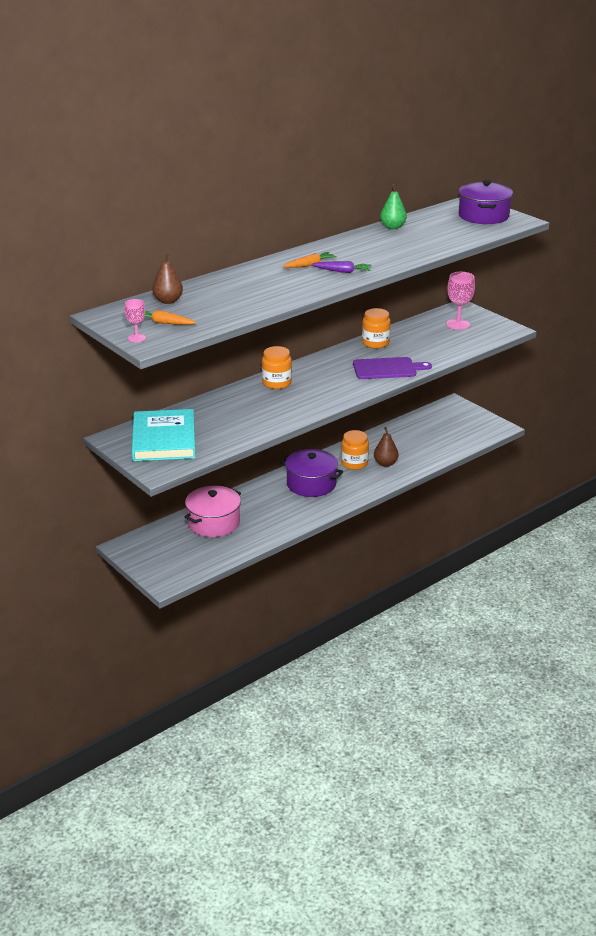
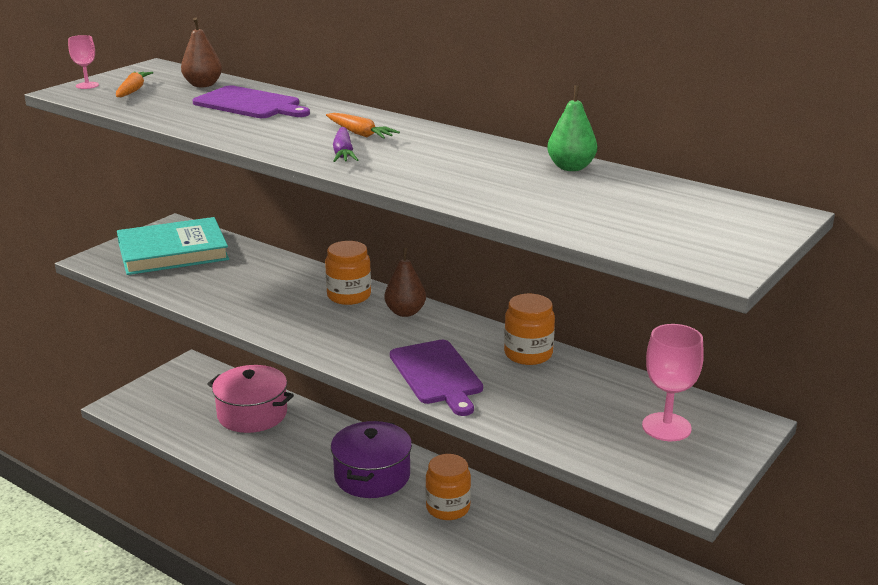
camera: 75 degrees right, 5 degrees down
brown pear [374,427,399,467] -> brown pear moved to [384,248,426,317]
purple pot [459,180,513,224] -> none
none -> purple cutting board [193,85,310,118]

